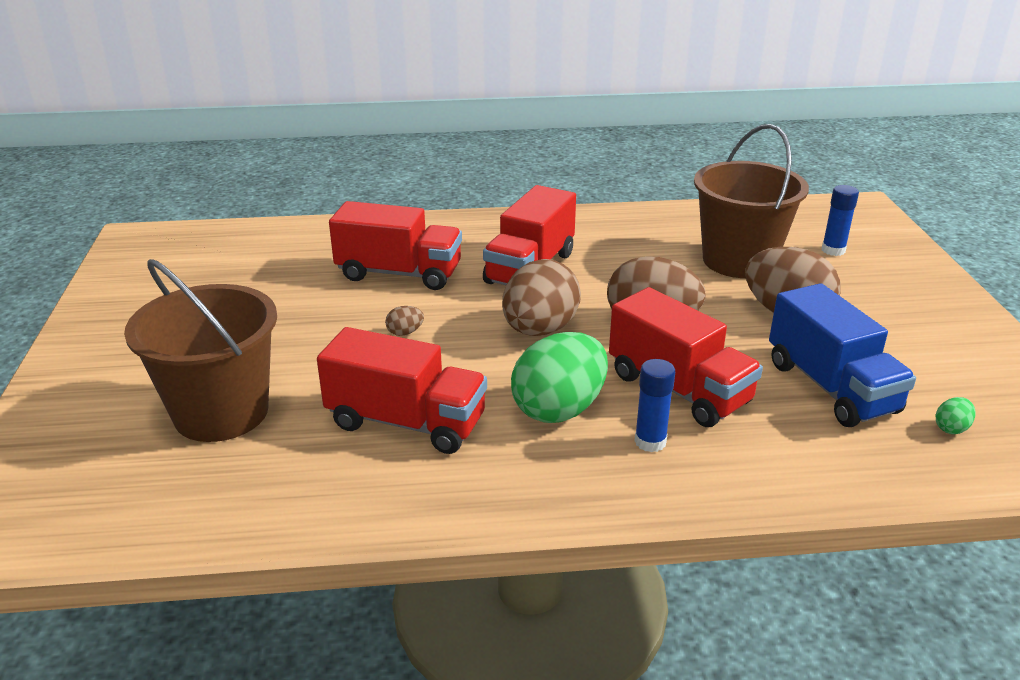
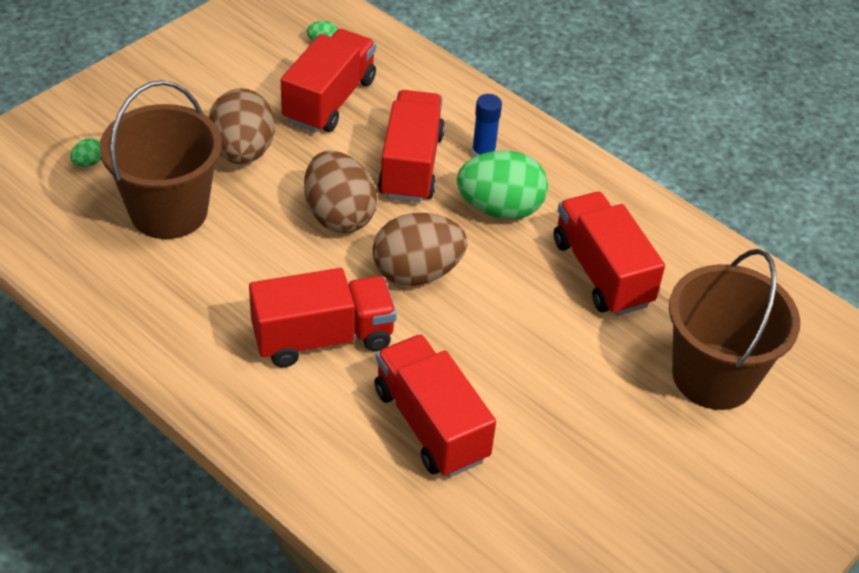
camera: 135 degrees left, 15 degrees up
brown egg [385,306,424,336] -> none
blue truck [769,283,916,427] -> red truck [281,29,376,133]
blue glue stick [822,185,859,256] -> green egg [70,138,101,167]

